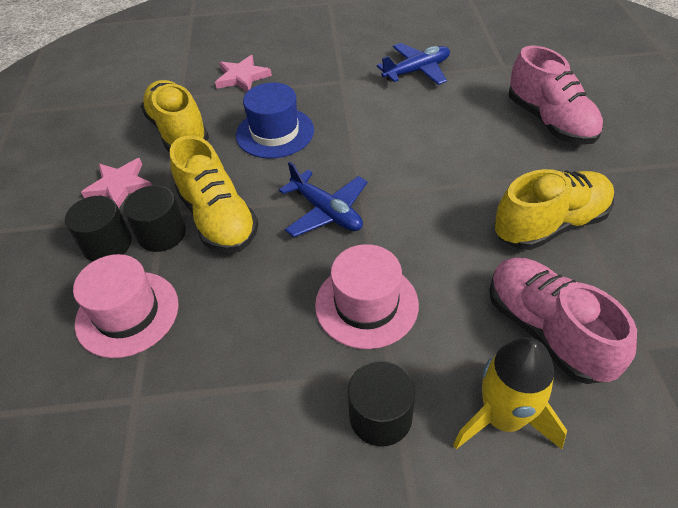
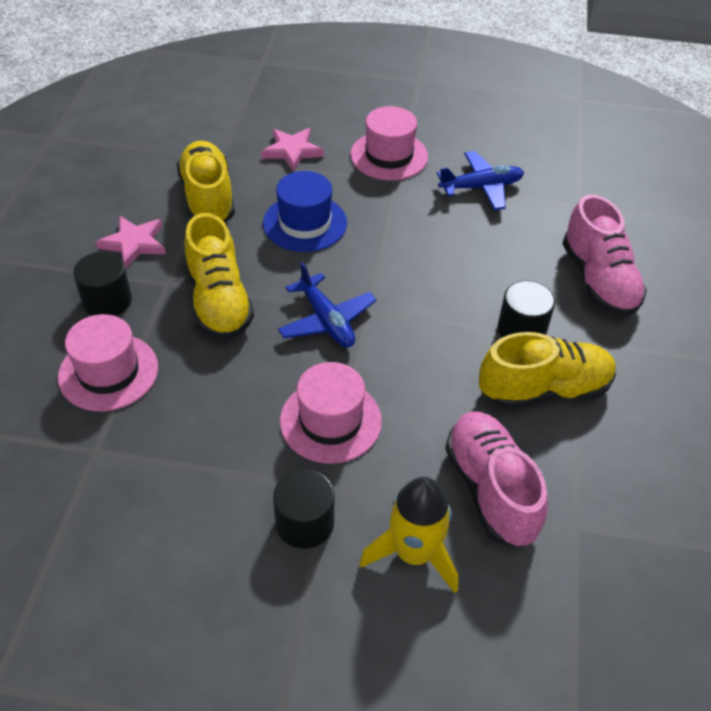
camera: 10 degrees right, 0 degrees up
black cylinder [123,185,186,252] -> black cylinder moved to [498,281,555,338]
none -> pink hat [350,106,428,180]

